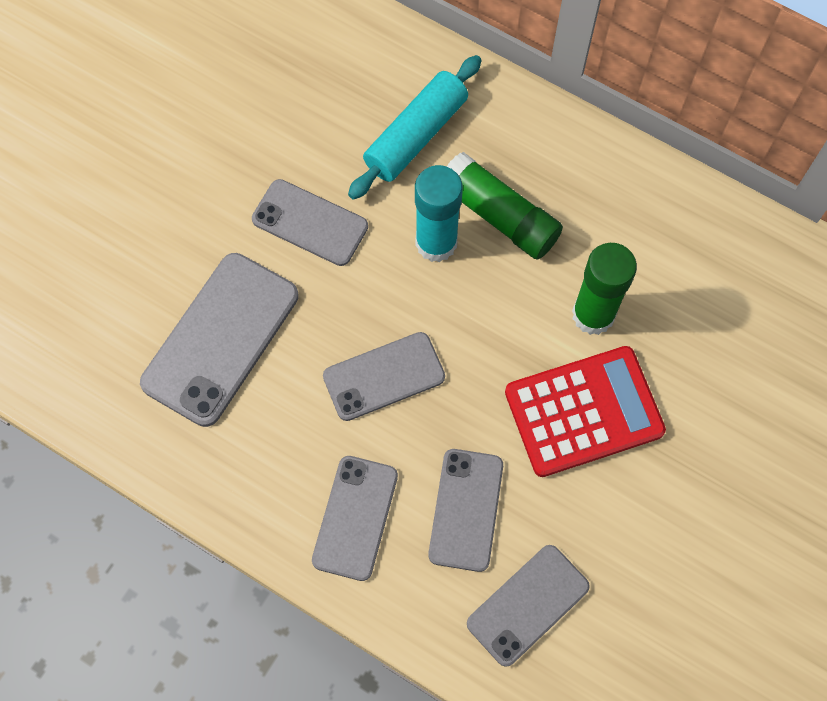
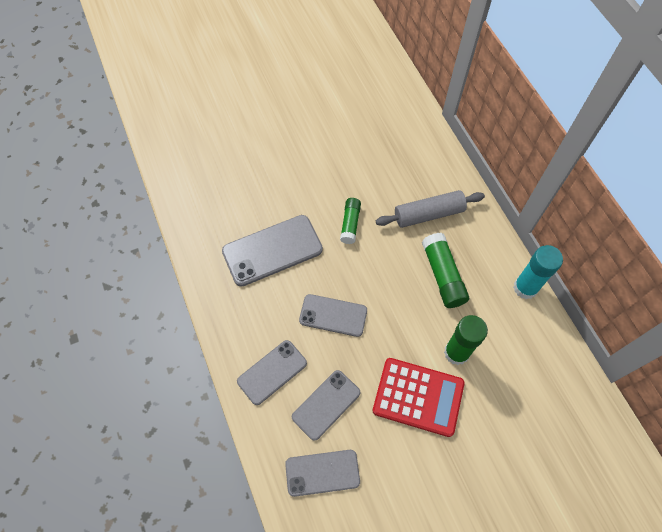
camera: 35 degrees right, 5 degrees down
grey phone [252,179,368,266] -> green glue stick [340,198,361,244]
turquoise rolling pin [348,55,482,200] -> grey rolling pin [376,190,485,228]
turquoise glue stick [415,165,463,262] -> turquoise glue stick moved to [513,245,563,299]

